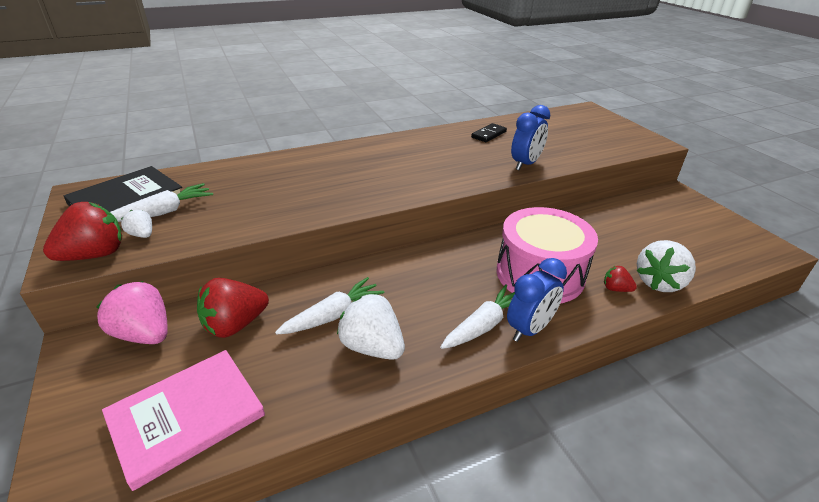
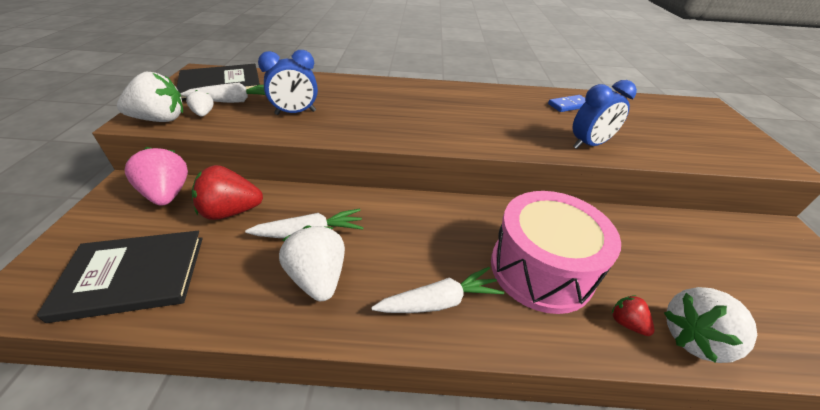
camera: 25 degrees right, 5 degrees up
red strawberry [43,202,122,261] -> white strawberry [117,72,183,122]
pink book [102,350,265,491] -> black book [37,231,203,323]
black domino [471,123,507,142] -> blue domino [548,95,586,112]
blue clock [507,258,567,342] -> blue clock moved to [258,50,318,115]

